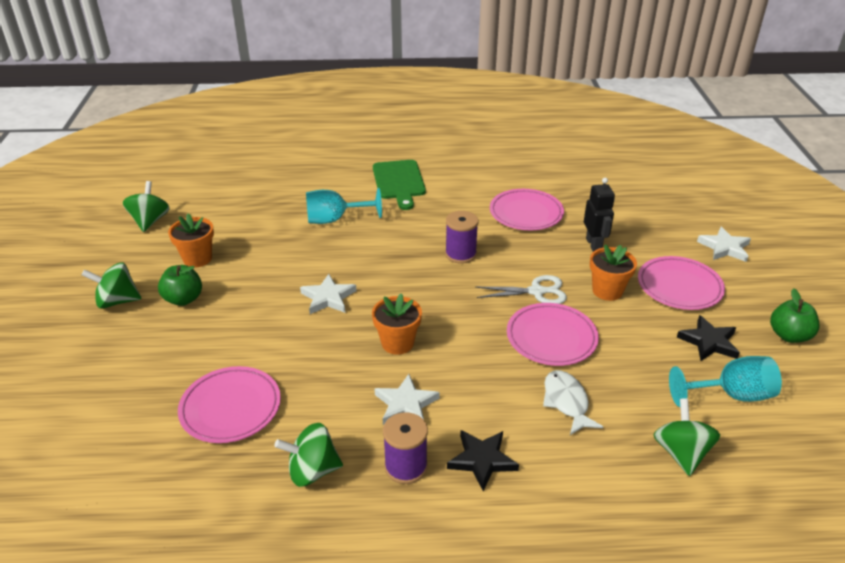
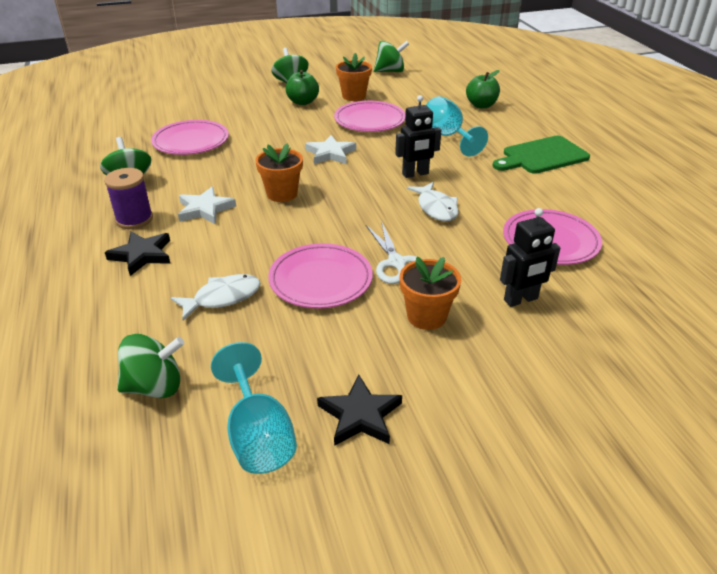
camera: 75 degrees right, 0 degrees up
purple spool [445,211,478,264] -> white fish [407,182,459,221]
pink plate [638,256,725,310] -> pink plate moved to [334,101,405,132]
white star [697,226,751,262] -> none
green apple [770,288,819,343] -> green apple moved to [466,70,500,108]
none -> black robot [395,95,442,178]

